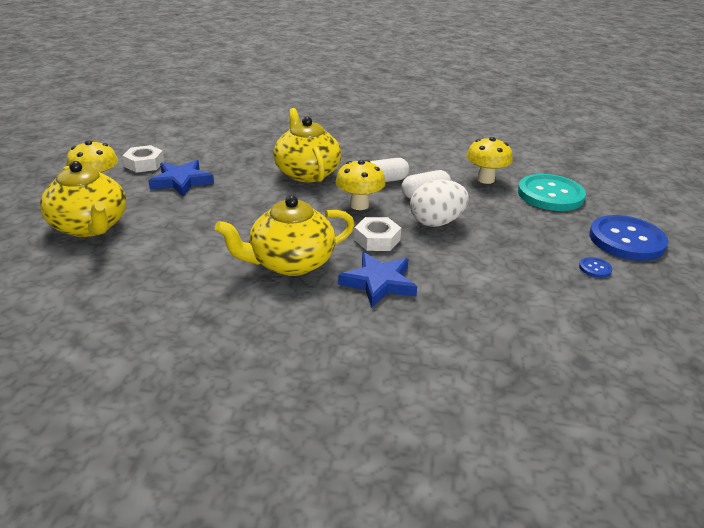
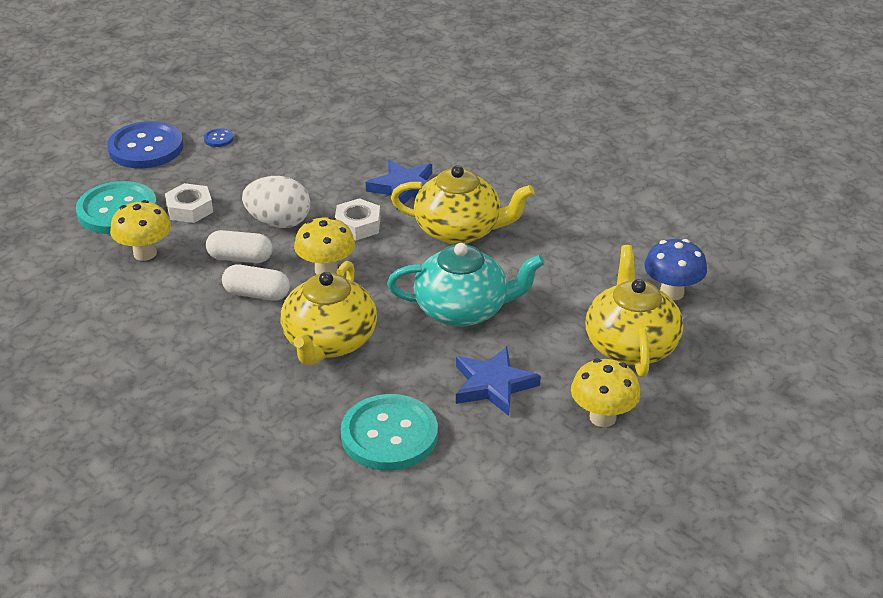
camera: 145 degrees left, 5 degrees up
white nut [122,145,164,173] -> white nut moved to [165,183,213,223]
none -> turquoise button [341,394,438,471]
none -> turquoise teapot [387,243,545,327]
none -> blue mushroom [644,239,707,300]

